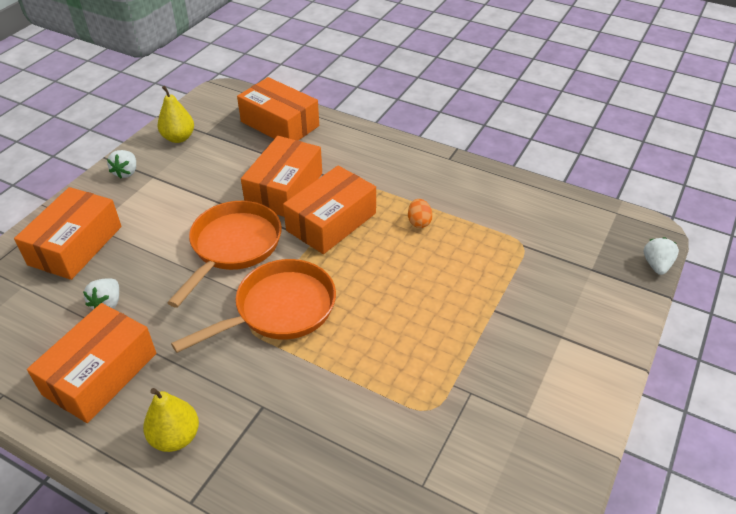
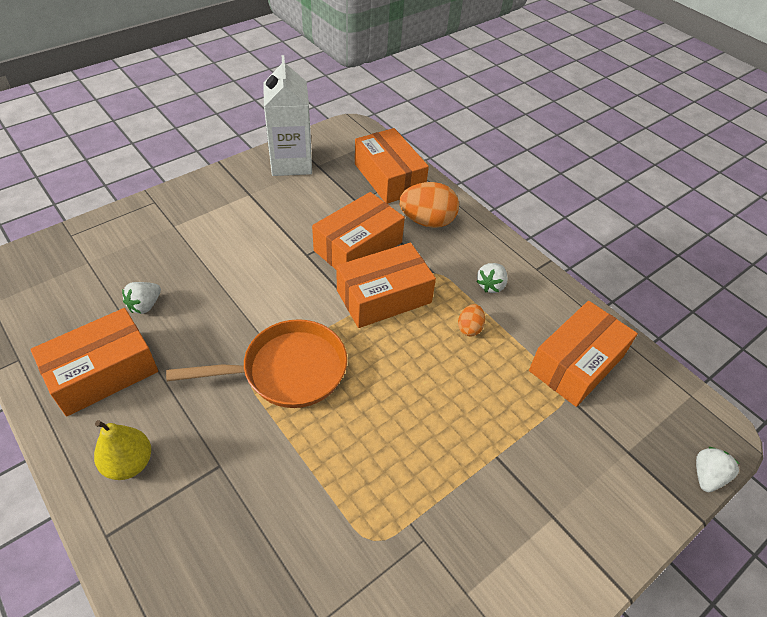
camera: 20 degrees right, 5 degrees up
orange box [14,187,122,280] -> orange box moved to [529,301,638,407]
white strawberry [107,150,136,179] -> white strawberry moved to [476,263,508,293]
yellow pear [158,86,194,143] -> white carton [263,55,312,176]
orange pan [167,201,282,308] -> none
none -> orange egg [399,182,459,228]

